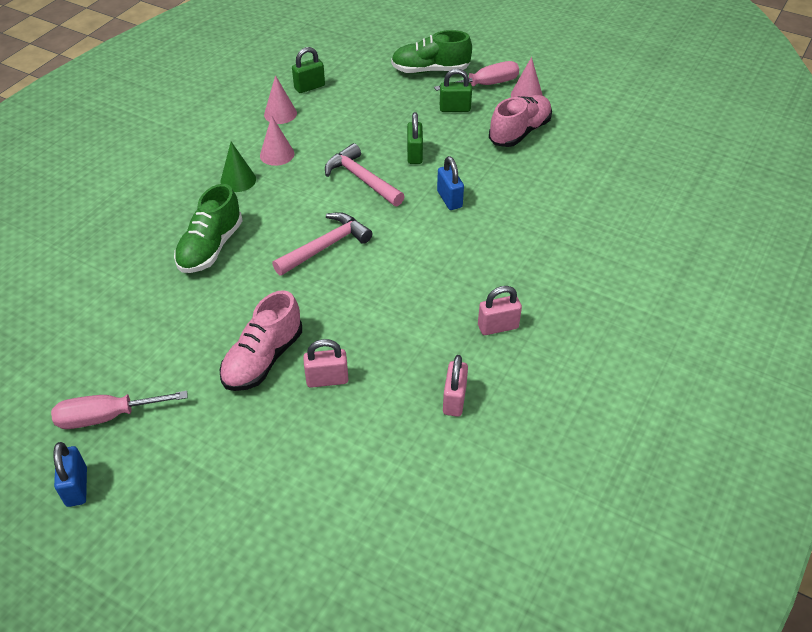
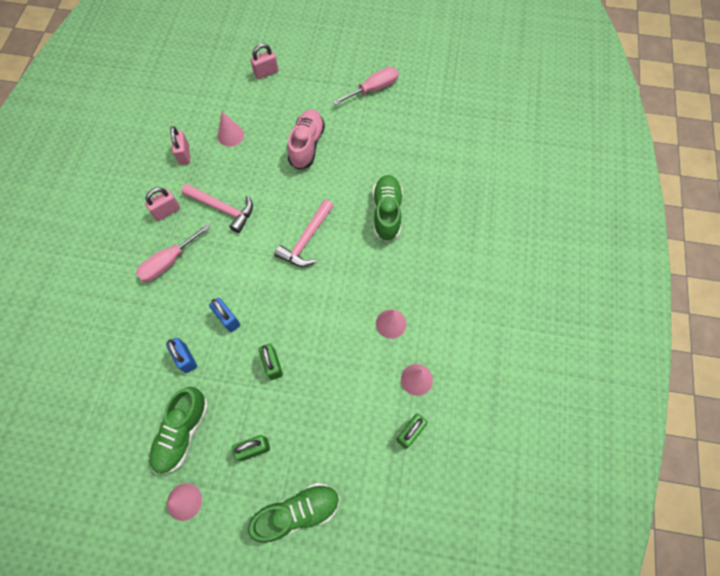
camera: 160 degrees right, 20 degrees up
blue padlock [54,442,87,507] -> blue padlock moved to [166,337,197,373]
green cone [220,142,256,192] -> none
pink padlock [303,339,349,388] -> pink padlock moved to [250,44,278,79]
pink hammer [325,143,405,206] -> pink hammer moved to [181,184,253,233]
pink screwdriver [434,61,519,91] -> pink screwdriver moved to [136,224,211,282]
pink shoe [489,95,552,147] -> green shoe [149,387,208,474]
none -> pink cone [218,111,244,147]

